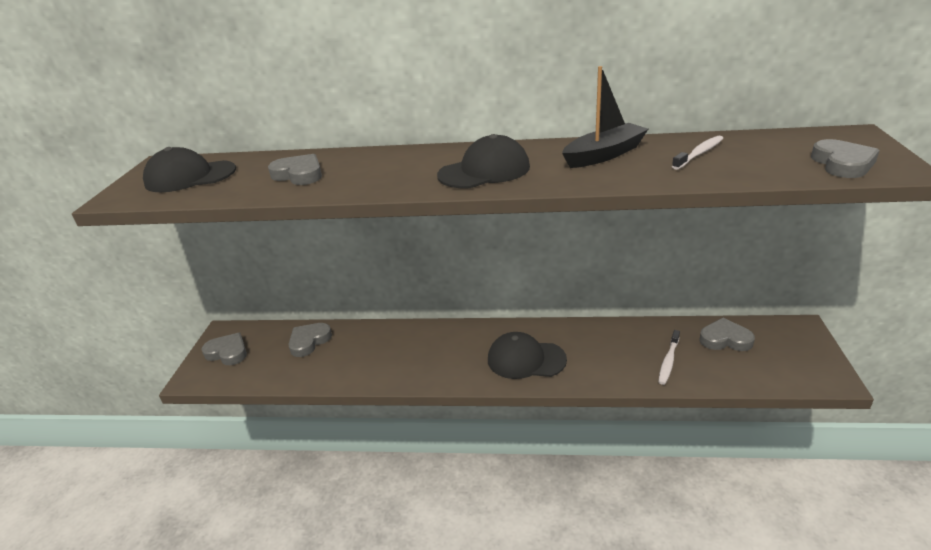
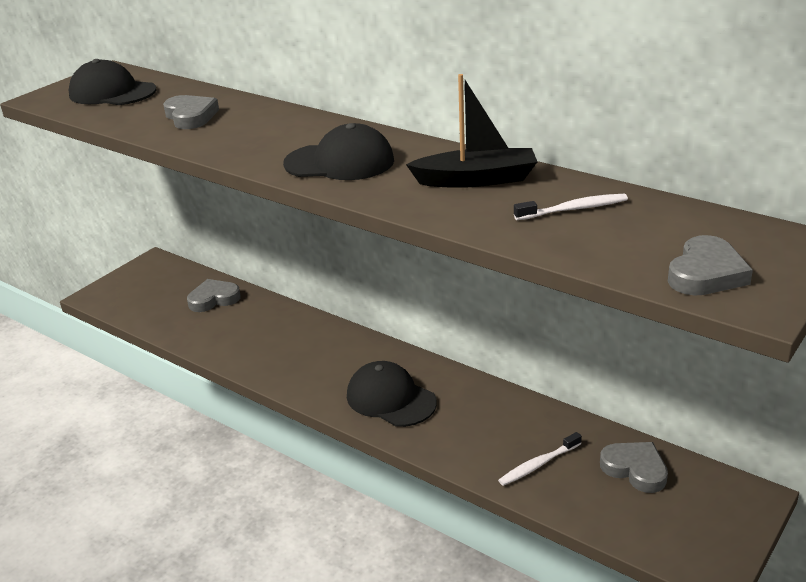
camera: 30 degrees right, 0 degrees up
grey heart [201,333,247,365] -> none

